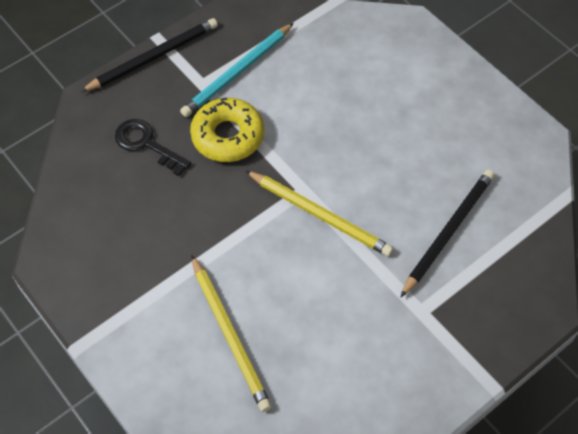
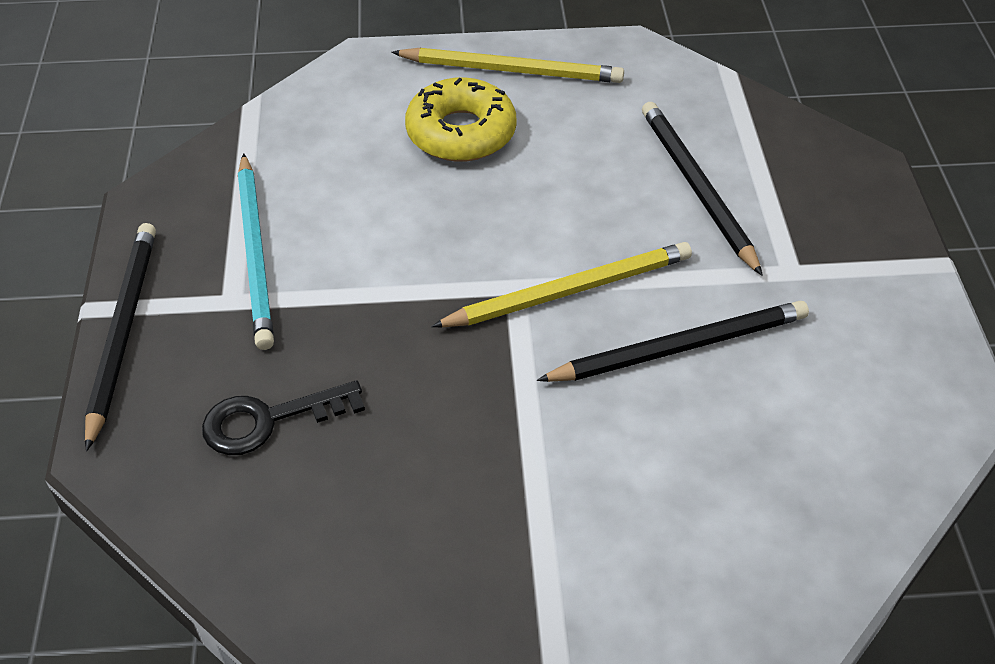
camera: 55 degrees left, 10 degrees down
yellow donut [190,97,264,162] -> yellow donut moved to [405,77,517,162]
yellow pencil [191,255,272,412] -> yellow pencil moved to [391,48,624,83]
none -> black pencil [537,301,809,382]

